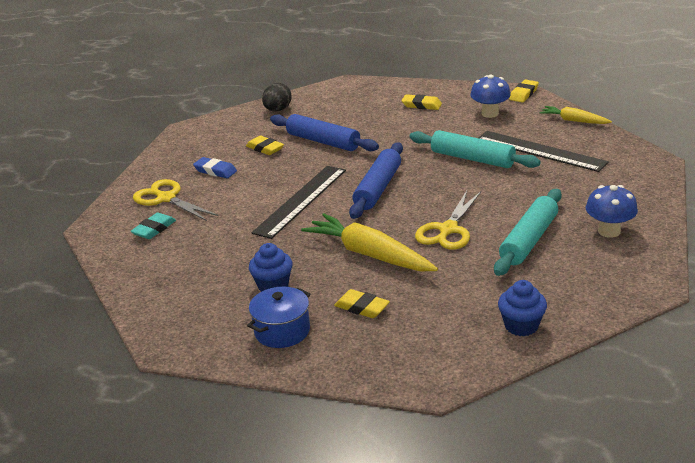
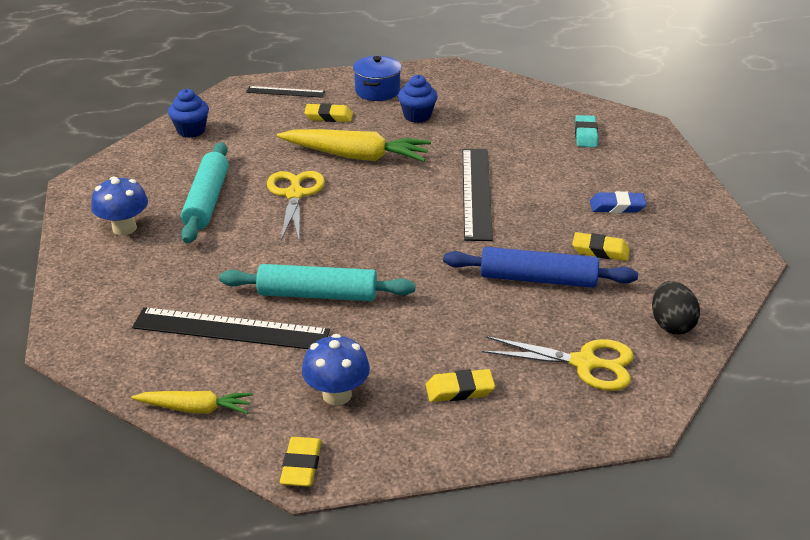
camera: 150 degrees right, 5 degrees up
yellow scissors [133,179,218,221] -> yellow scissors moved to [482,336,634,391]
blue rolling pin [349,143,403,219] -> none
none -> black ruler [246,86,325,98]

